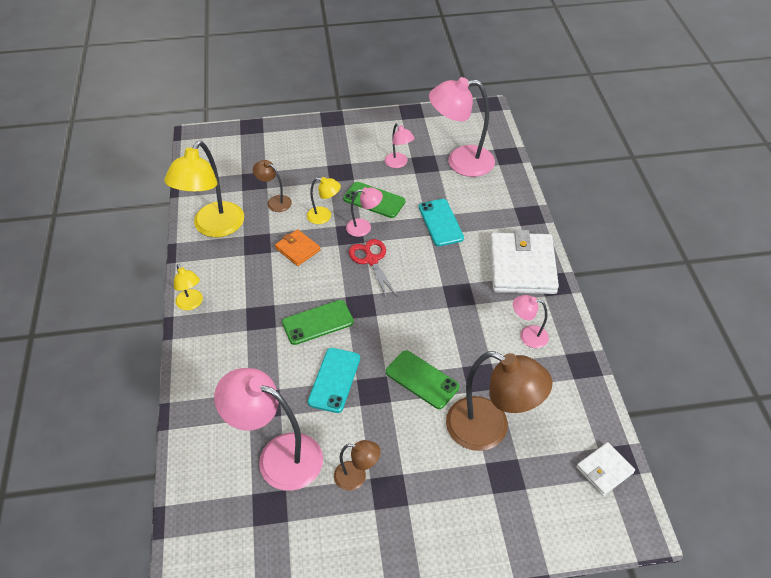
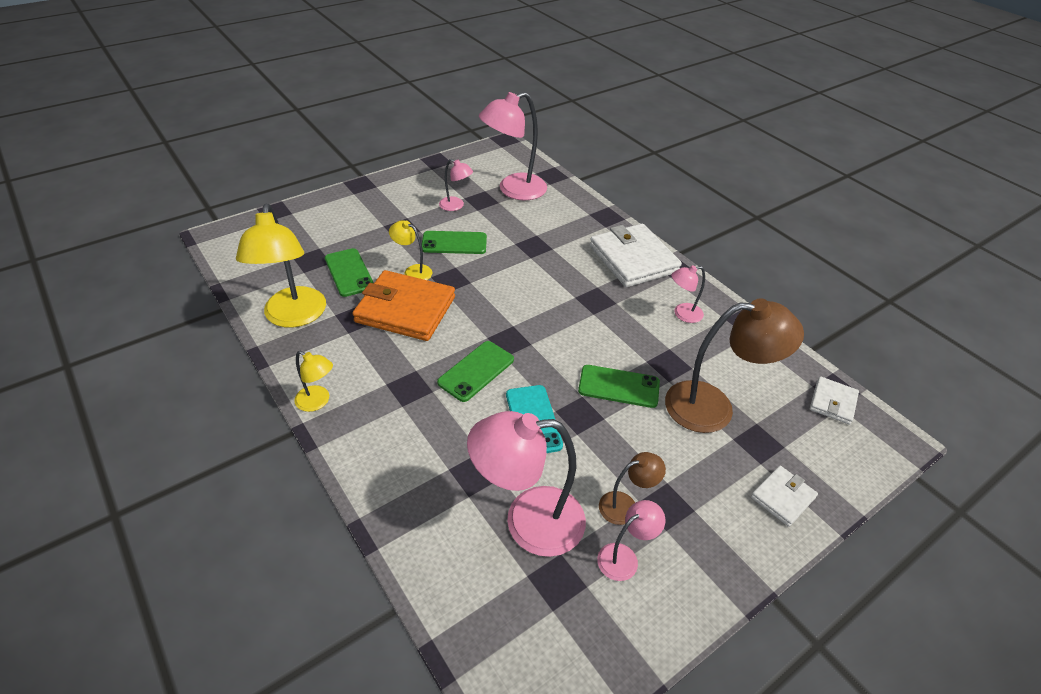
camera: 30 degrees left, 5 degrees down
brown lamp [253,160,292,212] -> green phone [325,248,374,297]
orange wallet [275,229,320,266] -> orange wallet [352,270,455,341], size x1.98
yellow lamp [307,177,341,224] -> yellow lamp turned 135 degrees counterclockwise [389,220,432,280]
pink lamp [346,187,383,237] -> pink lamp moved to [597,500,666,581]
red scissors [349,239,397,298] -> none
turquoise phone [419,199,464,246] -> none
none -> white wallet [751,466,818,527]

